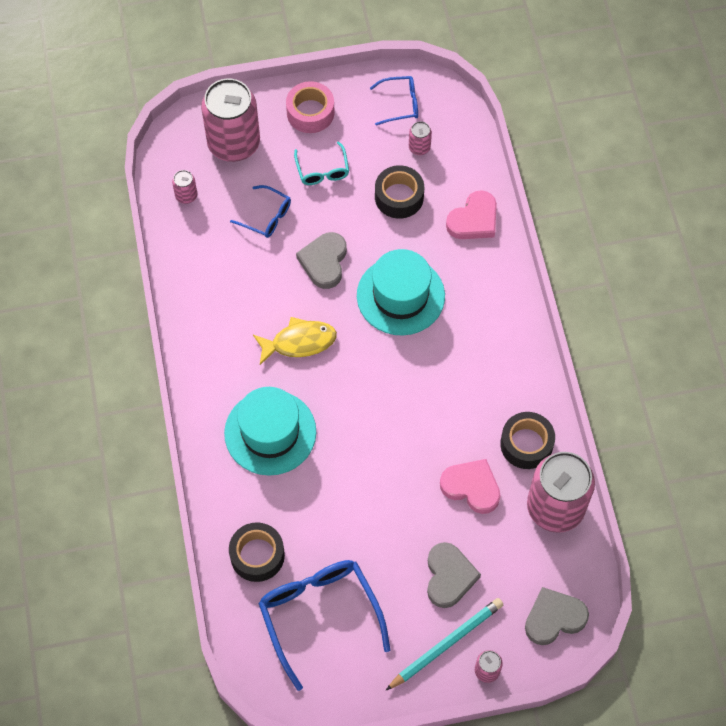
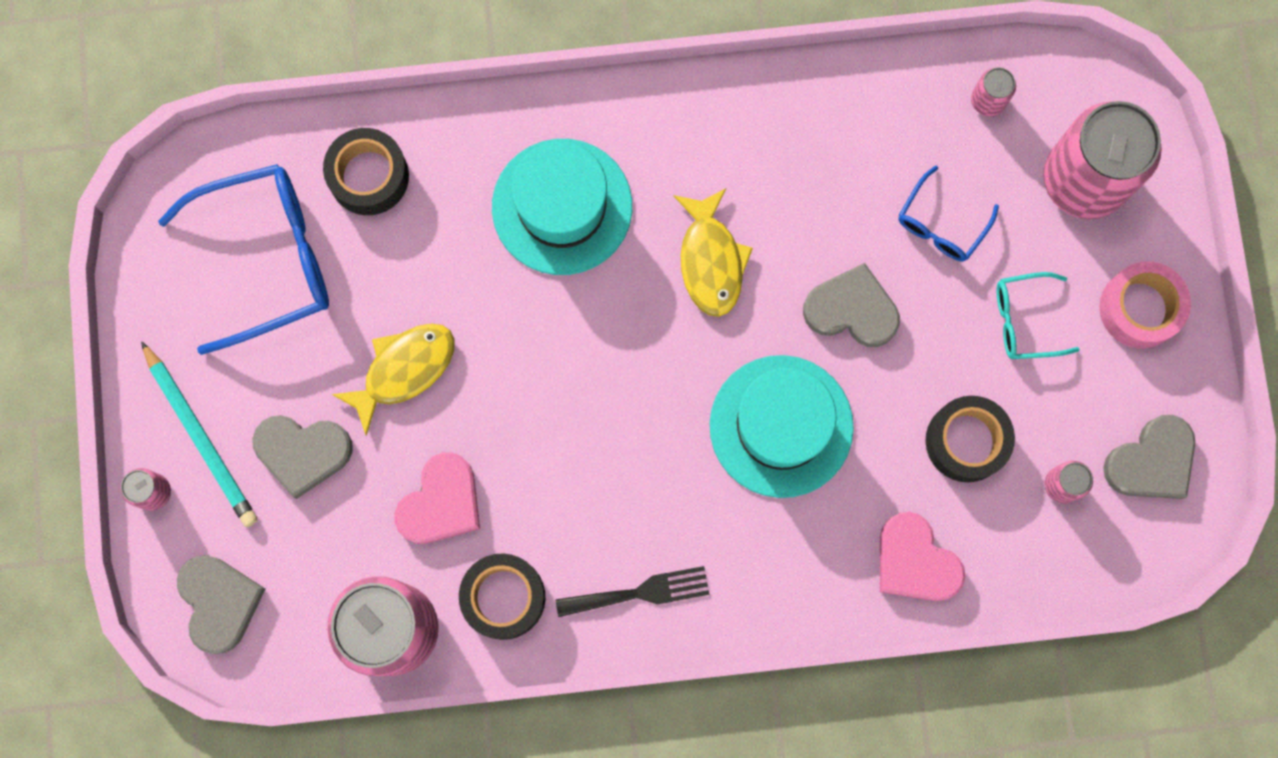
camera: 95 degrees right, 15 degrees up
blue glasses [370,76,418,125] -> grey heart [1103,415,1195,499]
none -> yellow fish [332,323,455,435]
none -> black fork [556,566,710,617]

